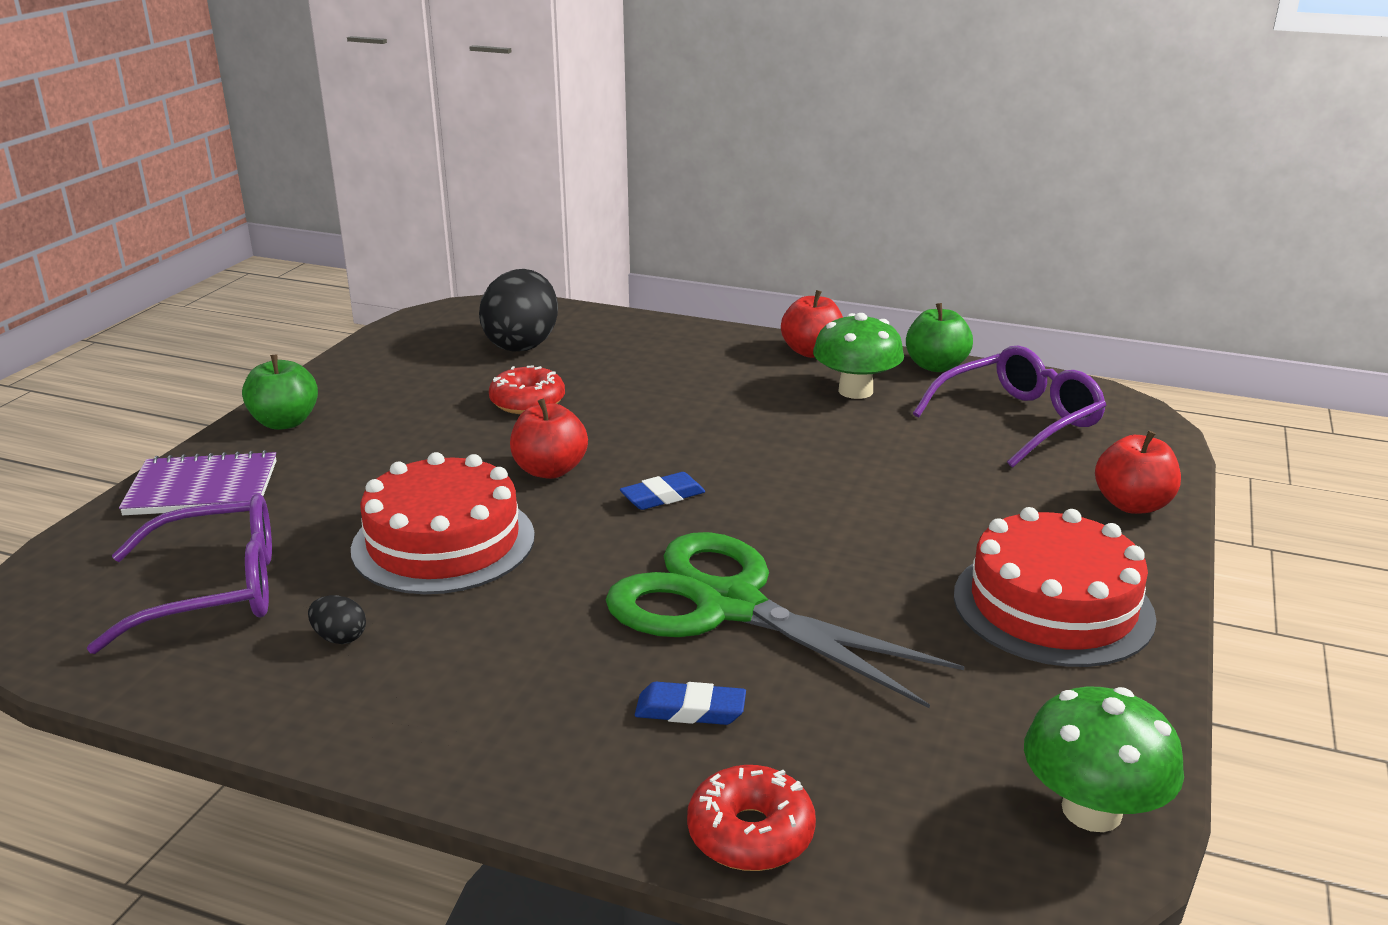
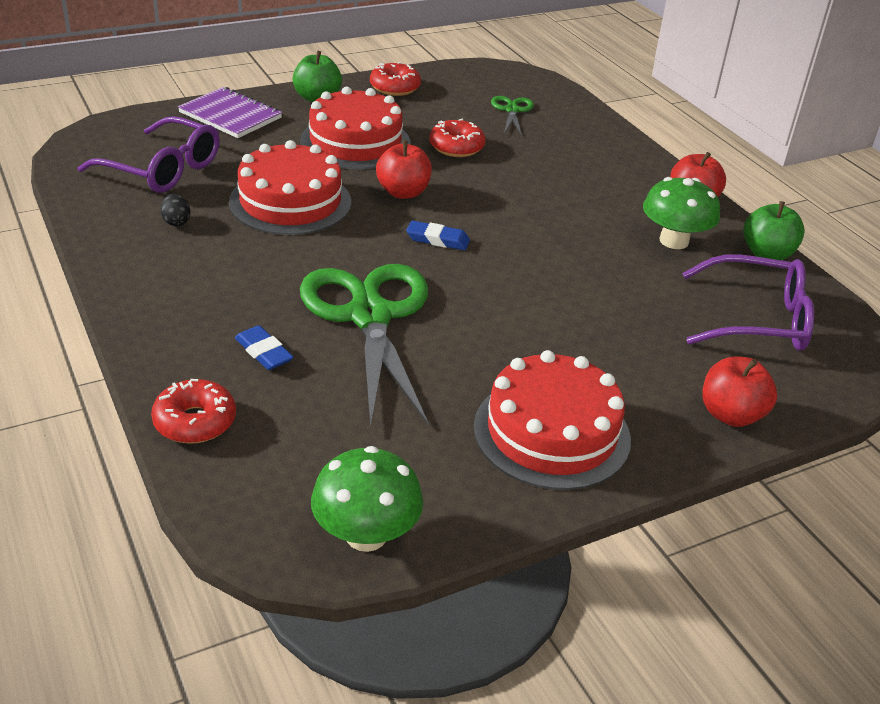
camera: 40 degrees right, 10 degrees up
black egg [479,269,558,352] -> green scissors [491,96,534,136]
none -> red cake [300,87,411,170]
none -> red donut [370,62,421,96]

